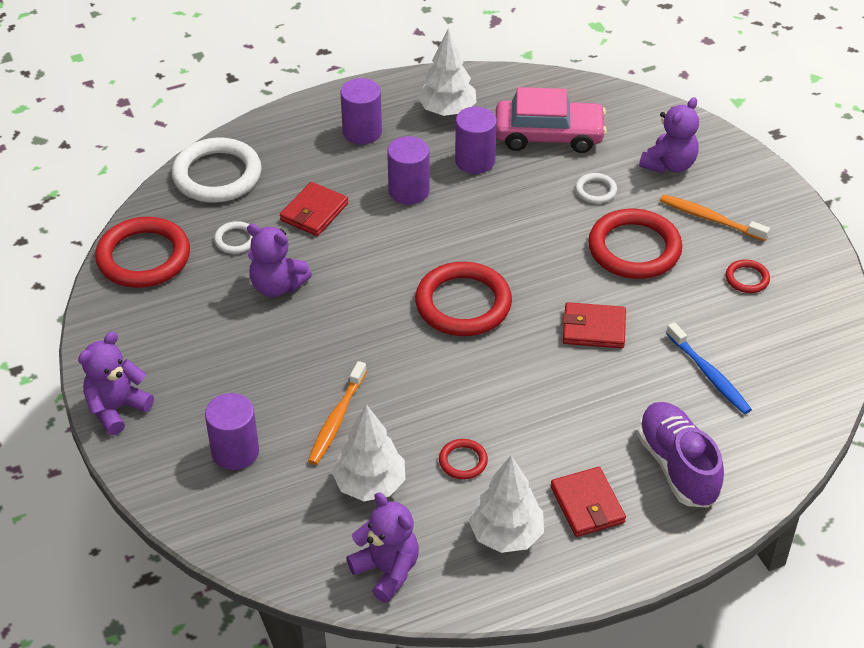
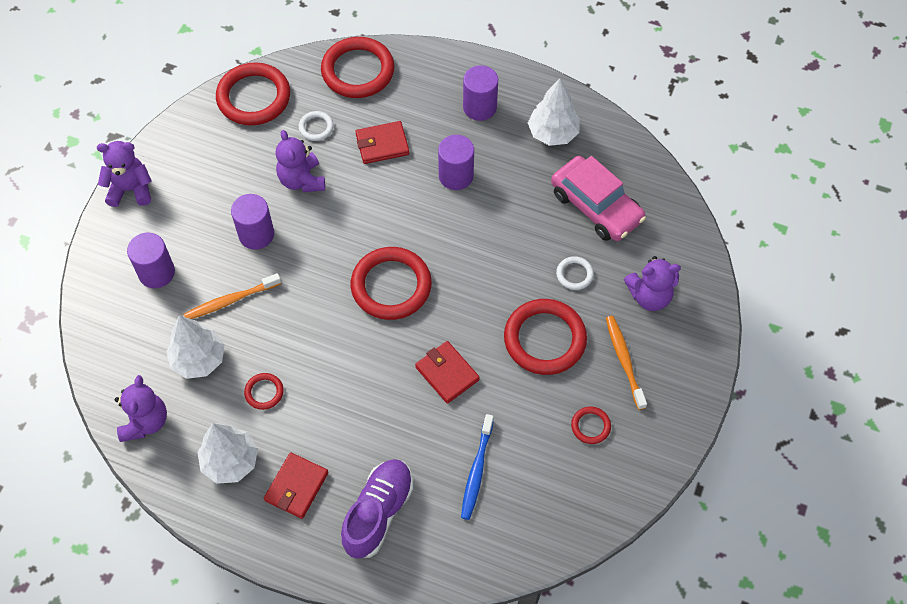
camera: 45 degrees right, 15 degrees up
white ring [172,137,262,203] -> red ring [321,37,395,98]
purple cylinder [455,107,497,174] -> purple cylinder moved to [231,194,274,250]

